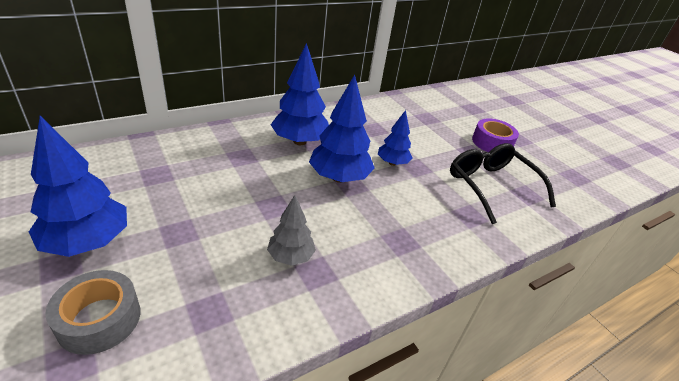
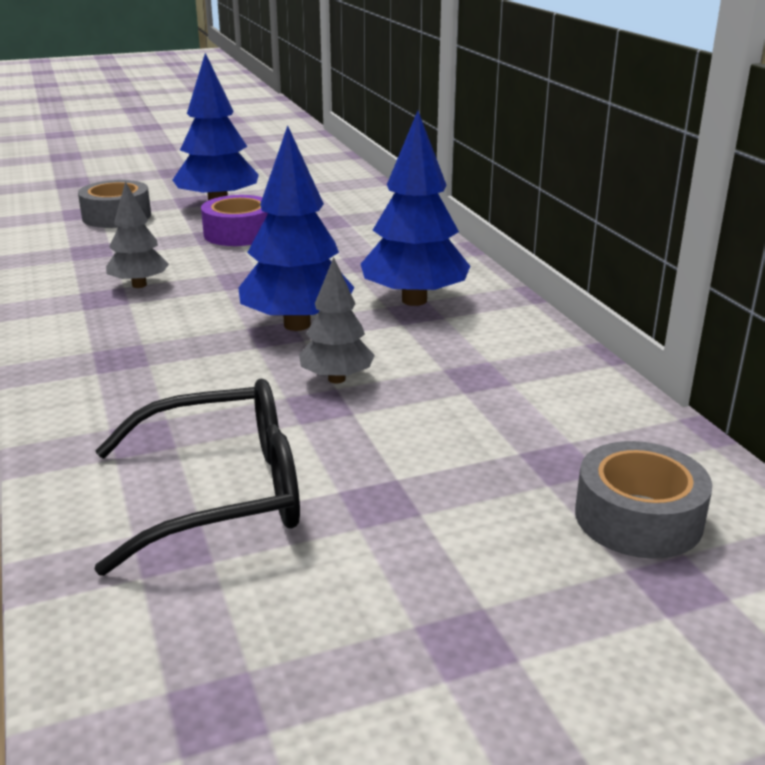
camera: 105 degrees right, 10 degrees down
blue tree [378,110,413,166] -> grey tree [299,257,375,383]
purple tape [472,118,519,152] -> purple tape moved to [201,195,268,246]
none -> grey tape [575,441,712,558]

